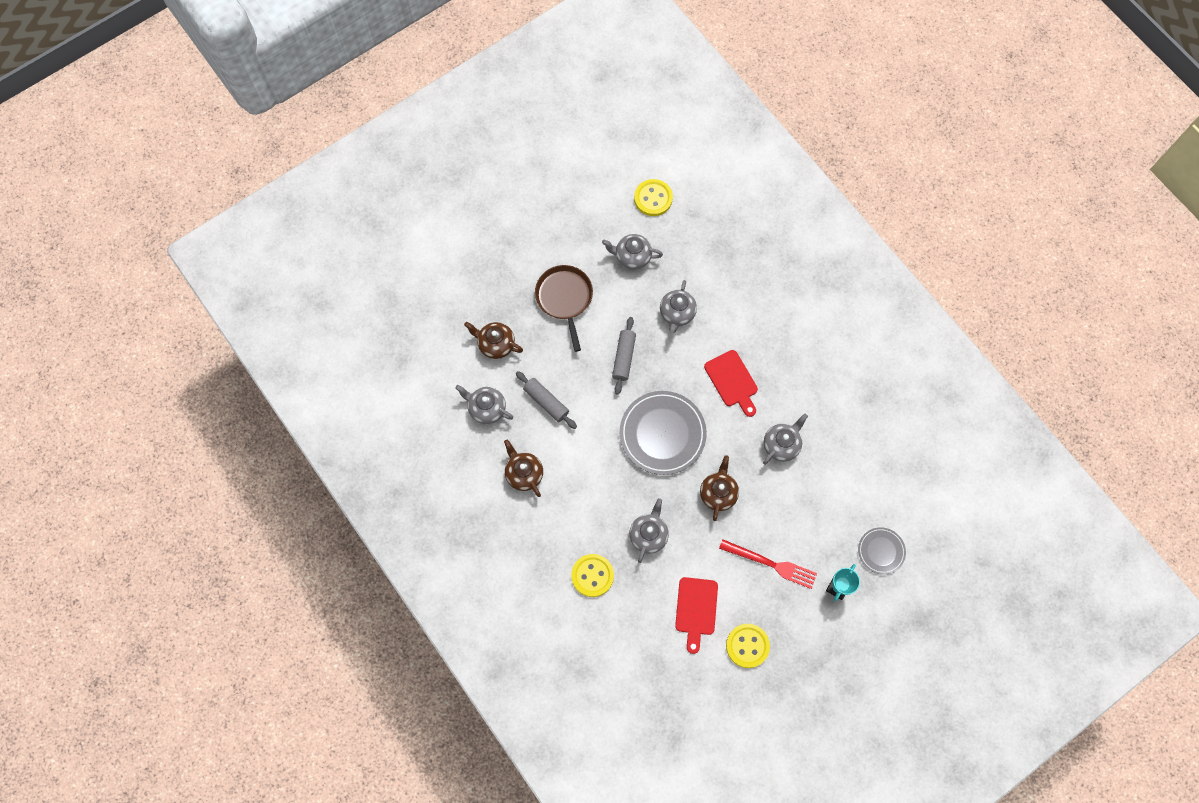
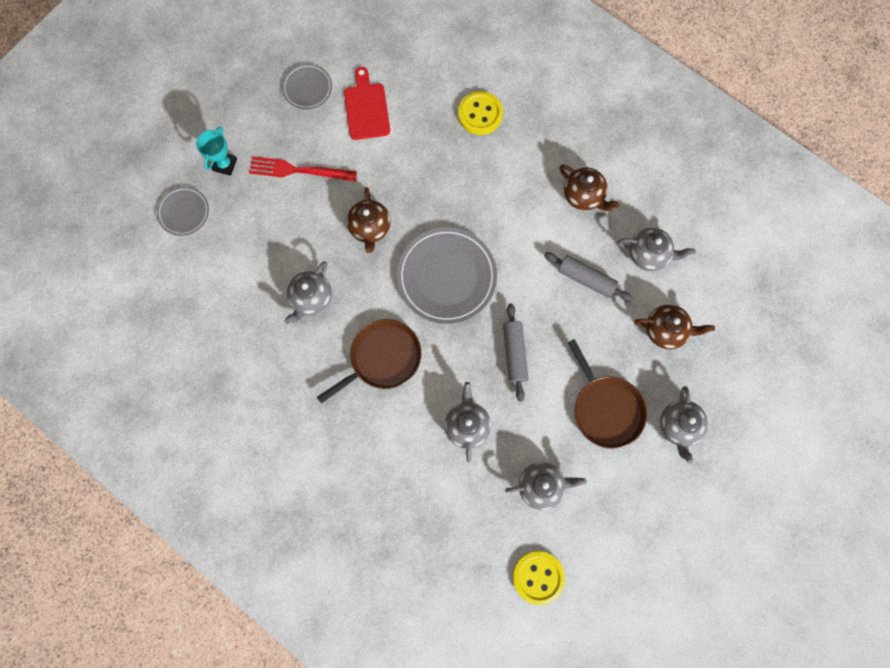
camera: 165 degrees right, 5 degrees up
grey teapot [629,498,669,563] -> grey teapot moved to [660,386,708,464]
red cutting board [704,350,758,417] -> brown pan [317,319,421,404]
yellow button [726,624,770,668] -> grey plate [282,64,332,109]

